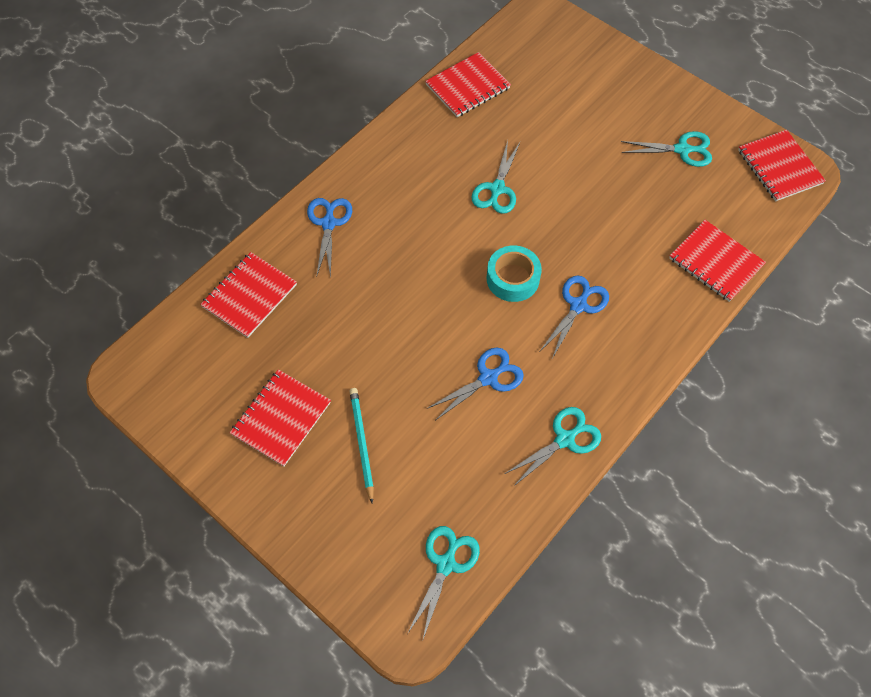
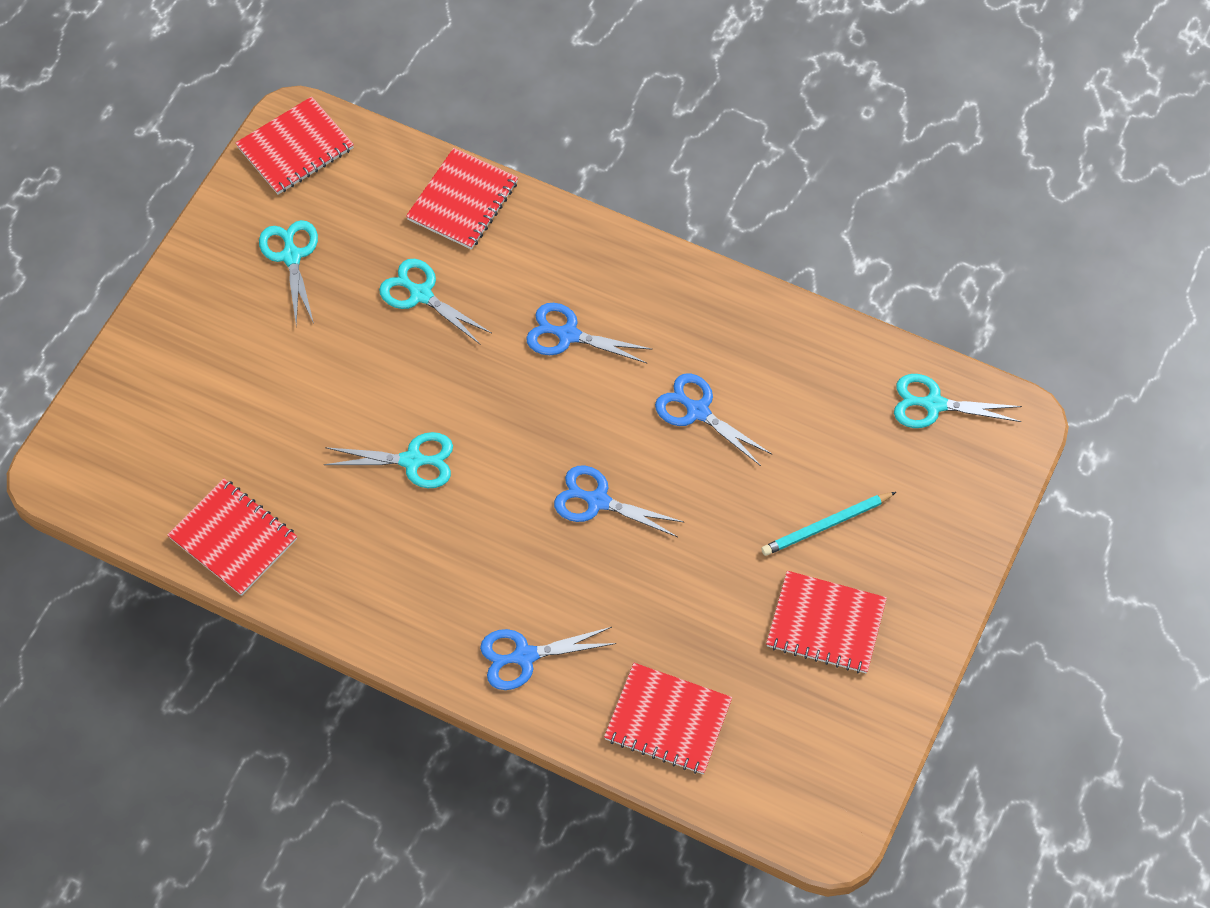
camera: 105 degrees left, 0 degrees up
turquoise tape [487,245,542,302] -> none
turquoise scissors [504,407,601,487] -> turquoise scissors moved to [379,259,491,345]
none -> blue scissors [554,466,685,537]

